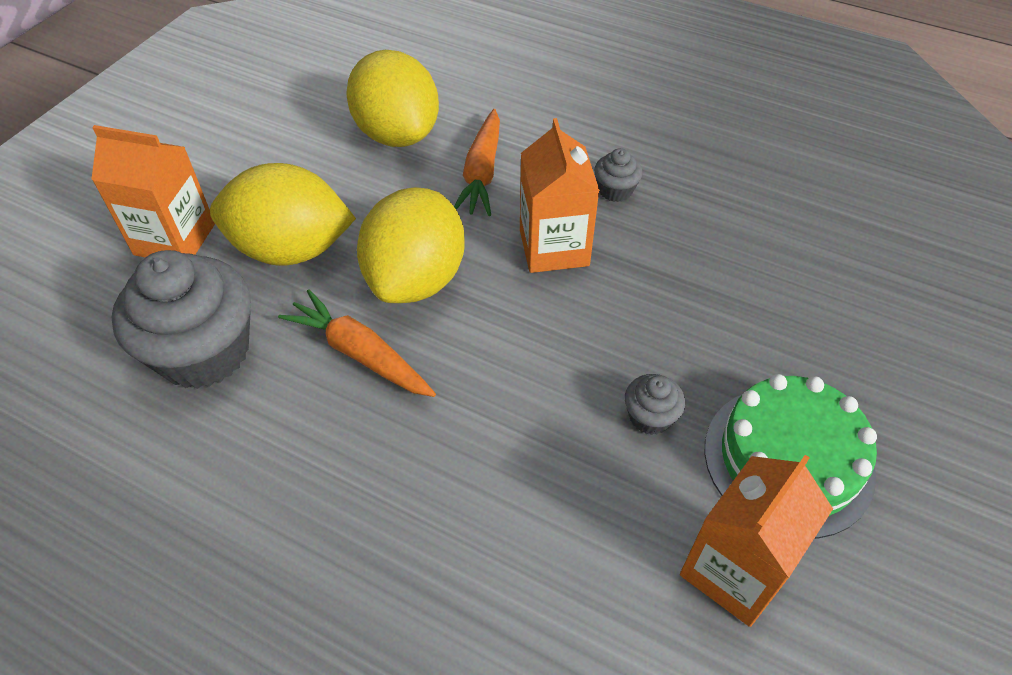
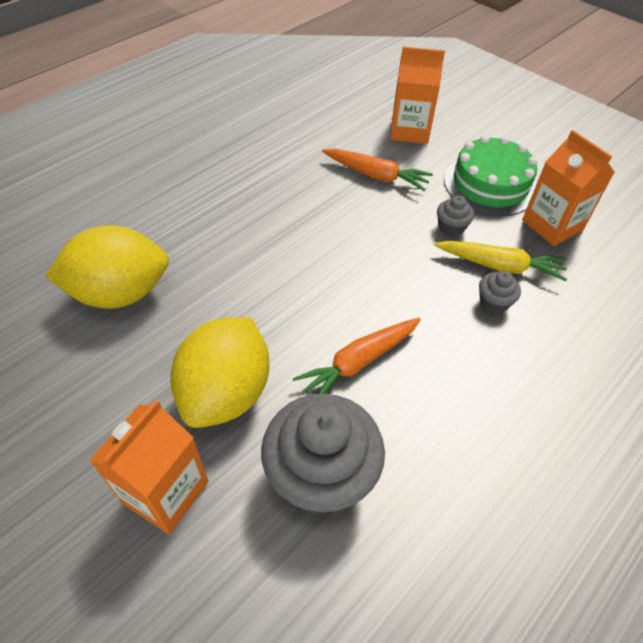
camera: 75 degrees left, 0 degrees up
yellow lemon [357,187,465,303] -> none
orange carrot [454,109,500,216] -> orange carrot moved to [322,149,433,191]
orange carton [520,118,600,273] -> orange carton moved to [390,47,445,144]
grey cupcake [594,148,643,202] -> grey cupcake moved to [479,271,521,314]
none -> yellow carrot [434,240,567,281]

